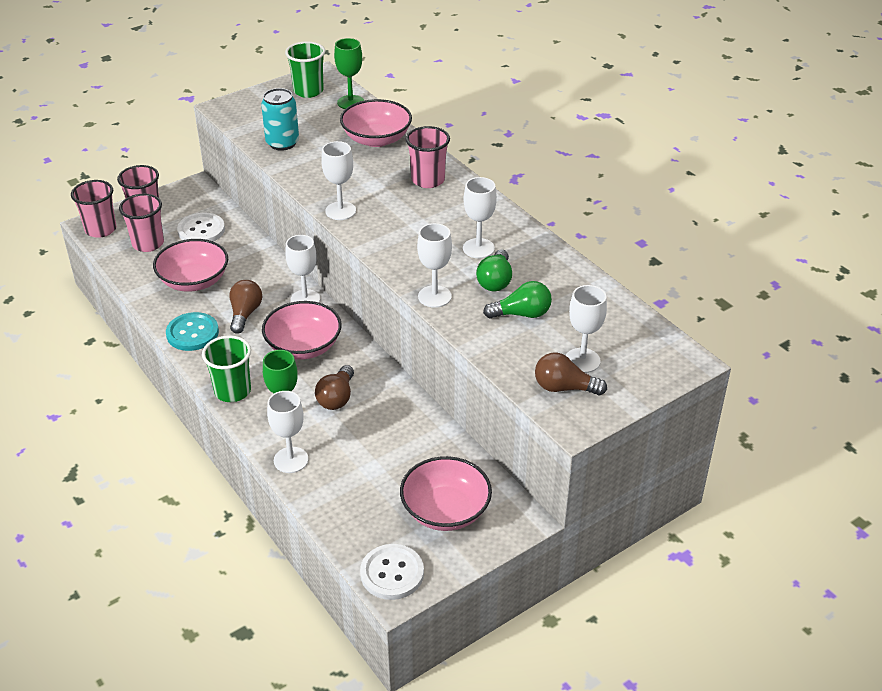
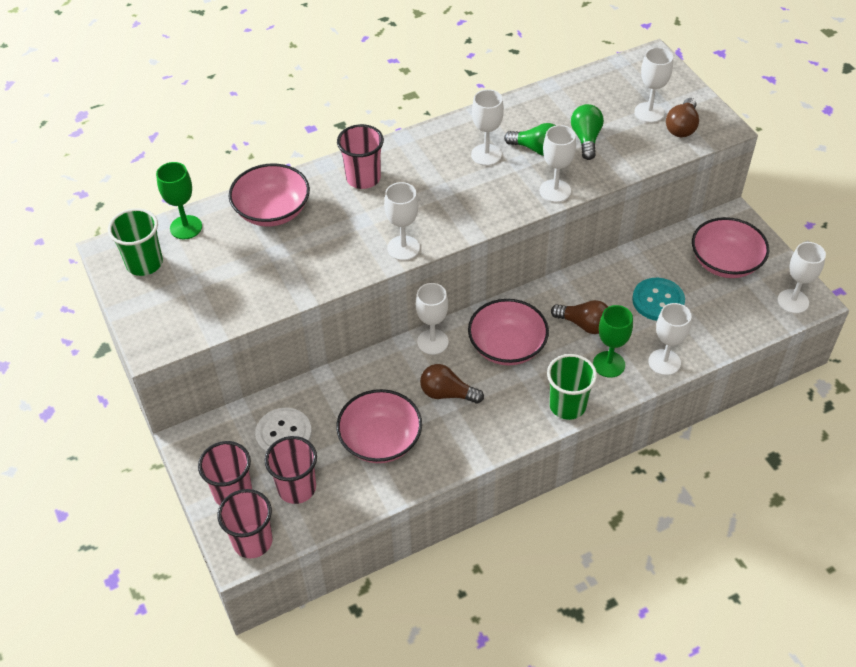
camera: 80 degrees left, 10 degrees up
turquoise button [166,312,219,351] -> turquoise button moved to [632,278,685,321]
turquoise can [261,88,299,151] -> none
white button [360,544,424,600] -> white goblet [777,242,826,314]

